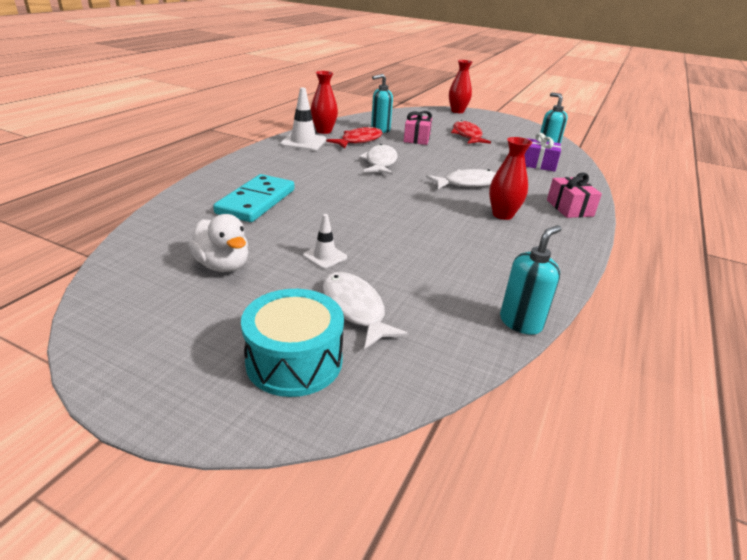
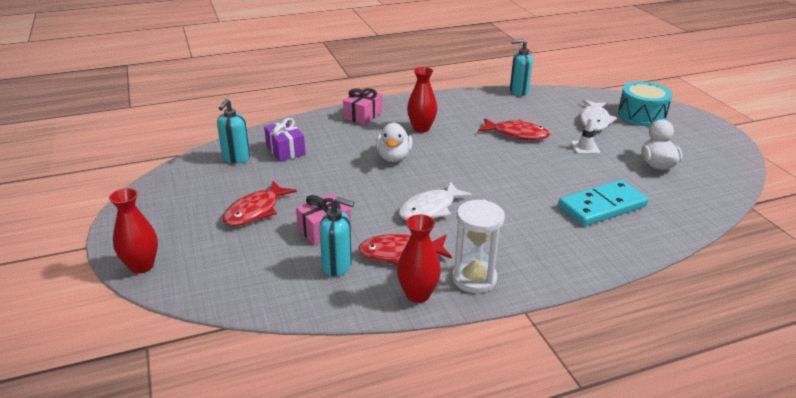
camera: 135 degrees left, 0 degrees up
white traffic cone [280,88,326,151] -> white hourglass [452,200,505,293]
white fish [426,169,496,189] -> white duck [376,123,413,162]
none -> red fish [478,118,550,140]

